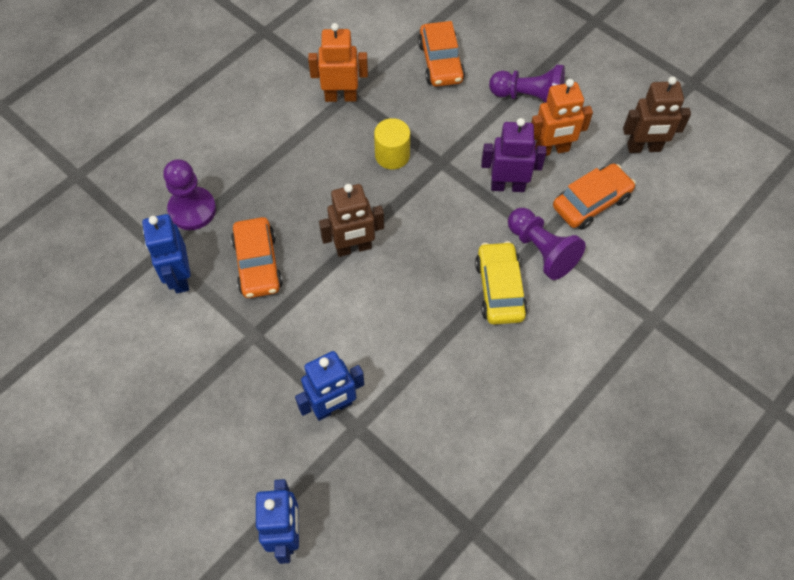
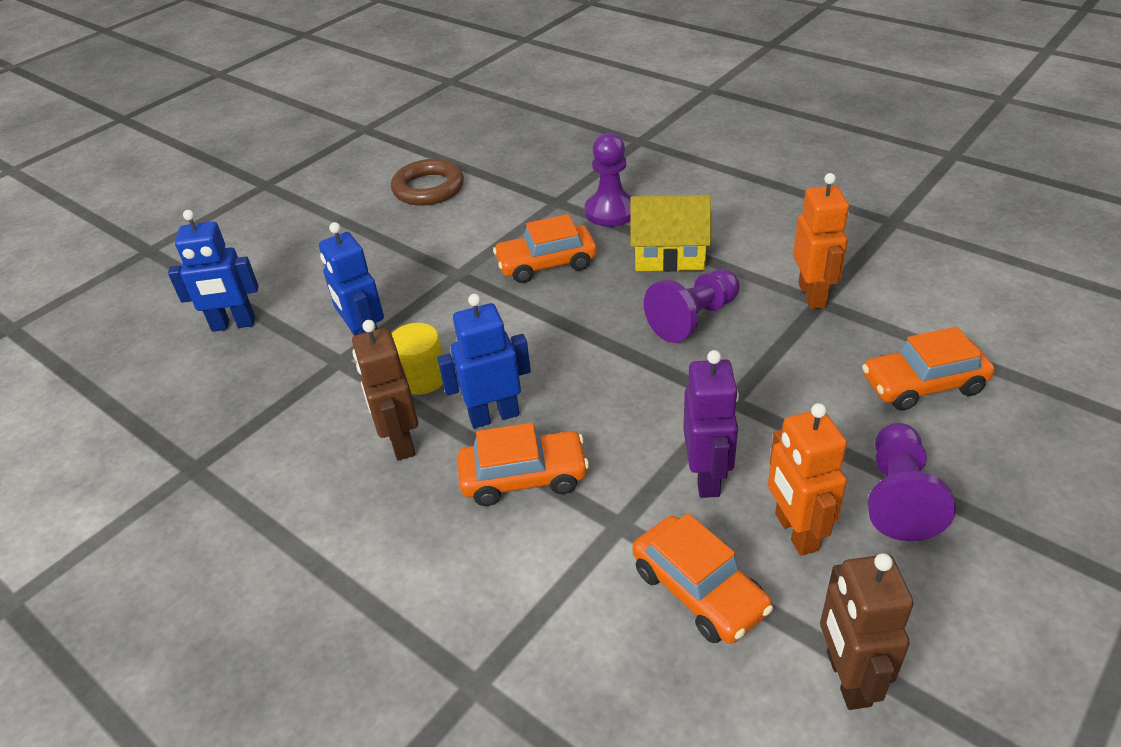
camera: 90 degrees right, 20 degrees down
blue robot [142,214,191,293] -> blue robot moved to [437,294,531,428]
brown robot [319,184,384,257] -> brown robot moved to [352,320,418,461]
yellow cylinder [374,118,410,169] -> yellow cylinder moved to [392,323,443,395]
yellow car [475,241,528,324] -> orange car [457,423,589,506]
purple pawn [508,208,586,280] -> purple pawn moved to [644,269,740,343]
none -> brown ring [391,159,464,206]
none -> yellow house [630,195,711,272]

